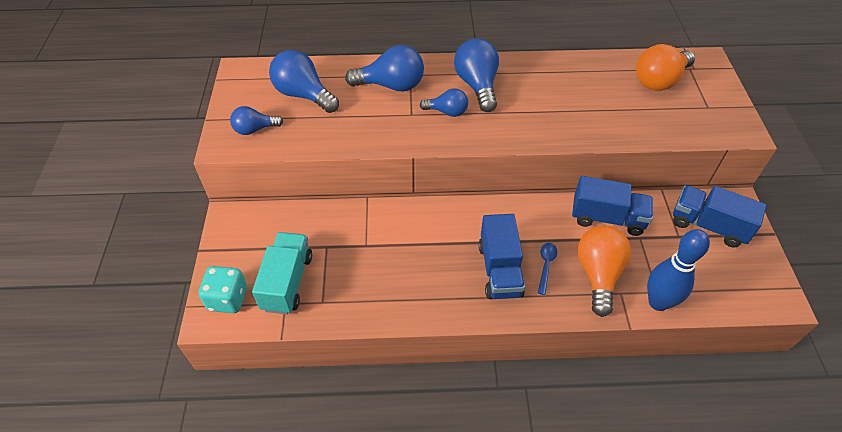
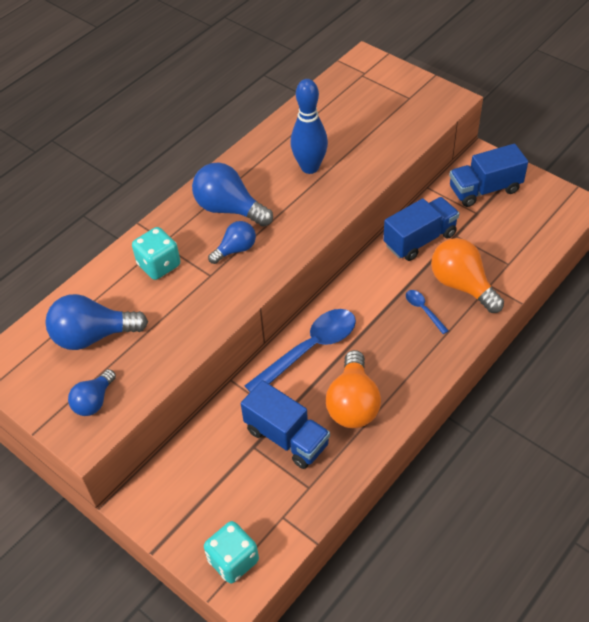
camera: 45 degrees left, 0 degrees up
turquoise truck [252,232,312,314] -> none
blue light bulb [345,45,424,91] -> turquoise dice [132,227,180,280]
blue truck [479,214,525,299] -> blue truck moved to [241,380,330,469]
orange light bulb [636,44,695,91] -> orange light bulb moved to [326,350,381,428]
blue bowling pin [647,229,710,311] -> blue bowling pin moved to [291,79,328,174]
none -> blue spoon [245,309,356,392]

